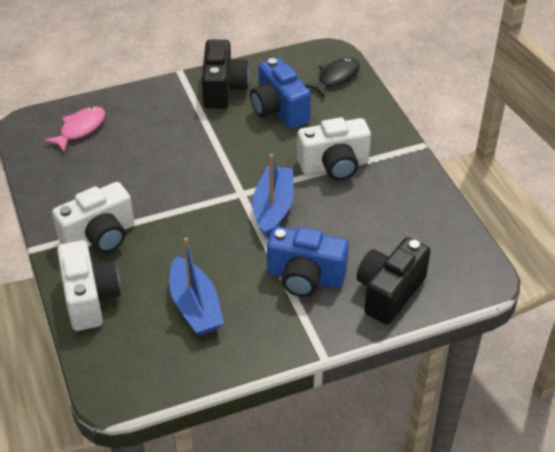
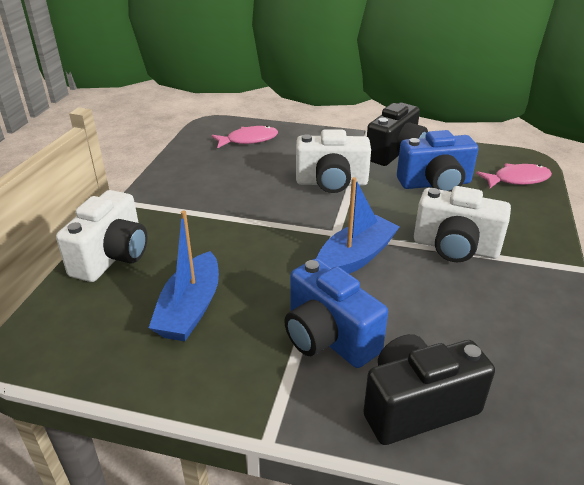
camera: 35 degrees right, 10 degrees down
white camera [52,182,134,253] -> white camera moved to [296,129,371,193]
blue camera [250,58,311,129] -> blue camera turned 105 degrees counterclockwise [397,130,478,192]
black fish [304,58,360,98] -> pink fish [476,163,552,188]

